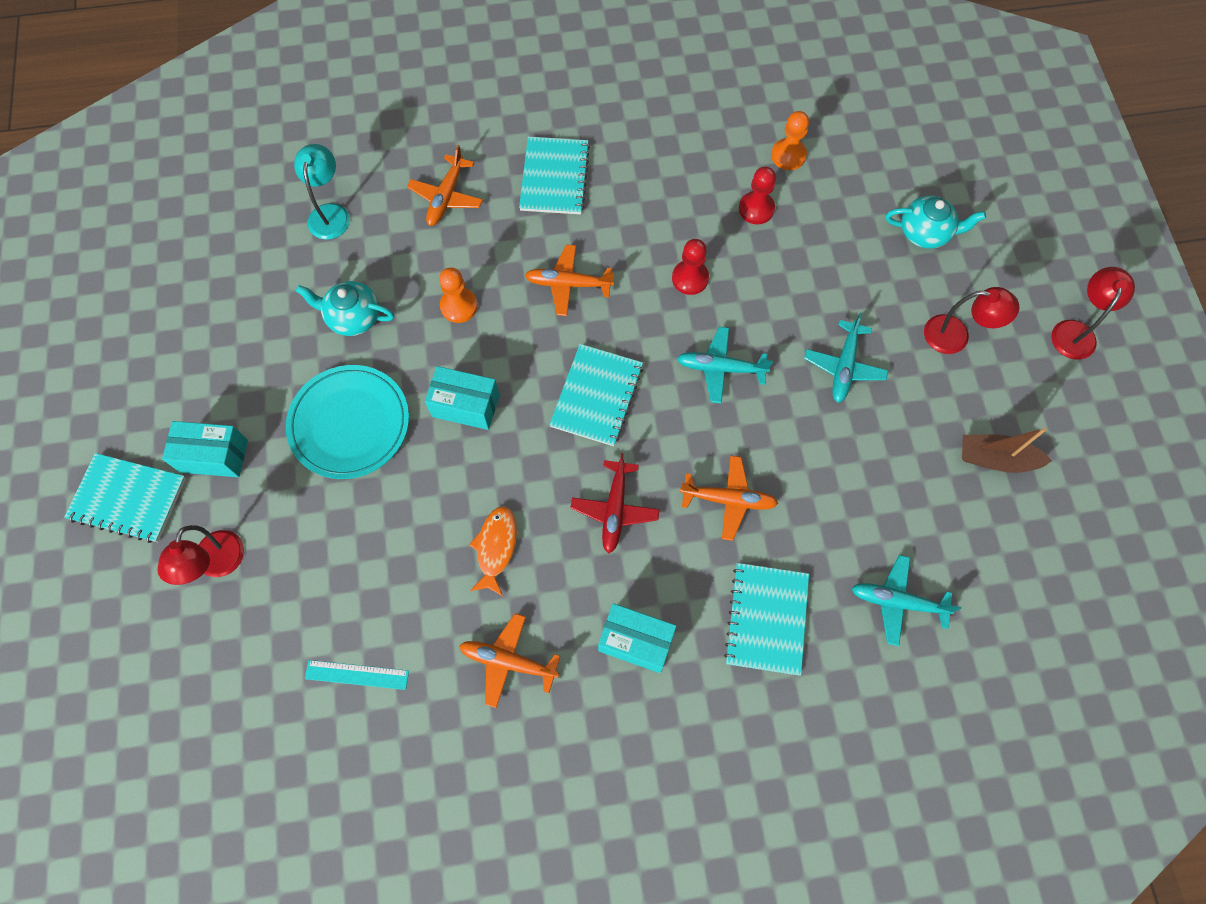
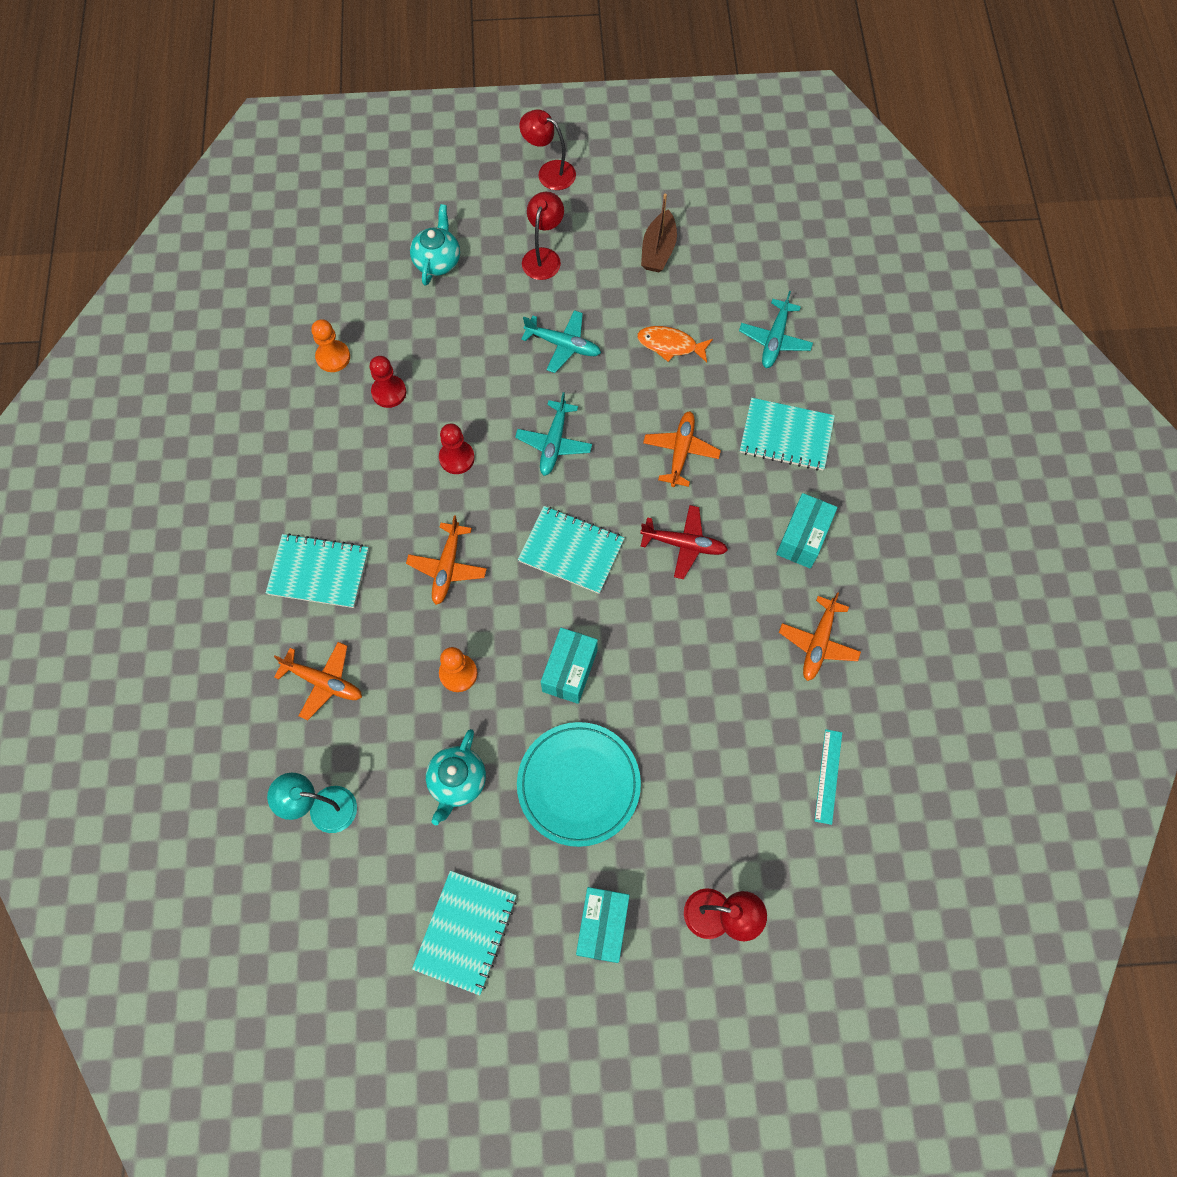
camera: 85 degrees left, 0 degrees up
turquoise notebook [64,453,186,543] -> turquoise notebook moved to [412,871,517,995]
orange fish [469,506,517,596] -> orange fish moved to [637,326,713,363]

